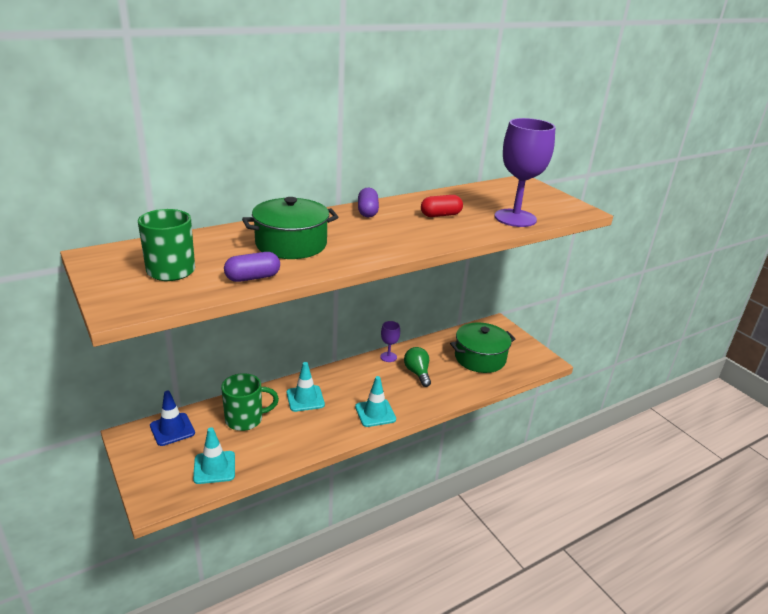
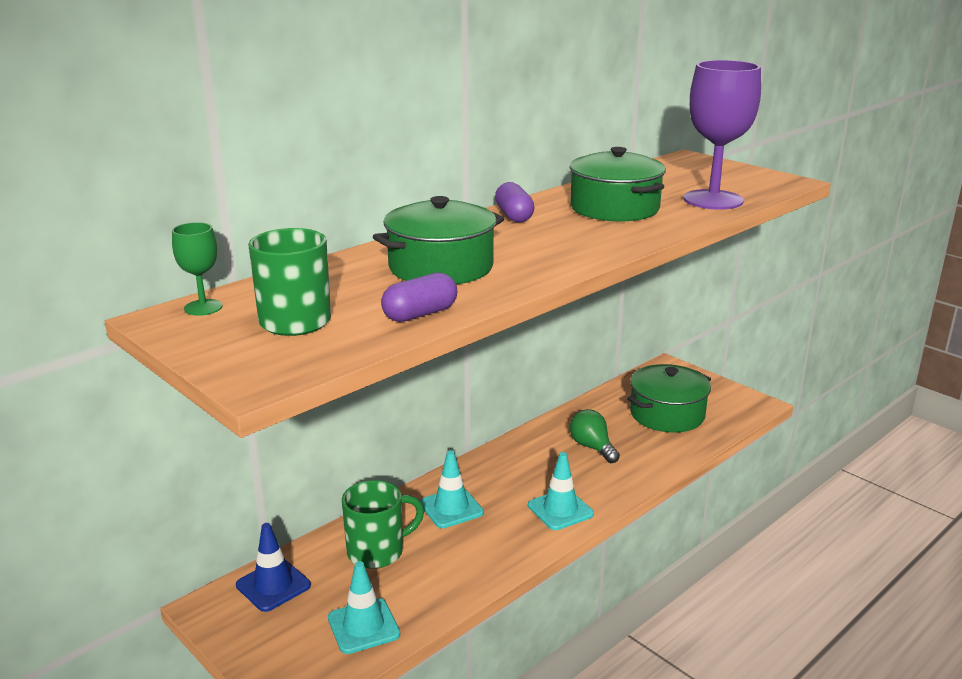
camera: 10 degrees left, 5 degrees down
purple goblet [380,321,400,362] -> none
red capsule [421,195,463,217] -> green pot [570,147,666,222]
none -> green goblet [172,222,223,316]

